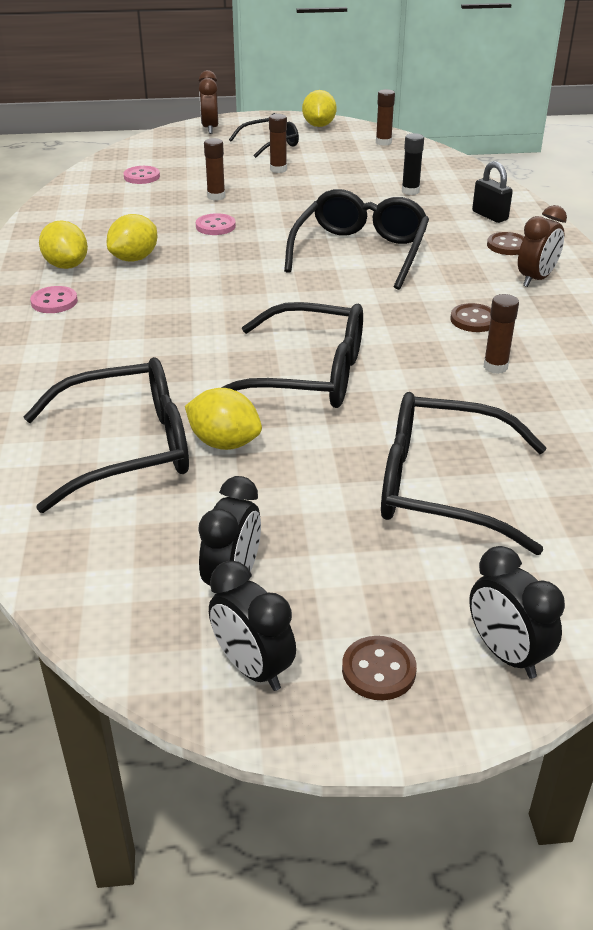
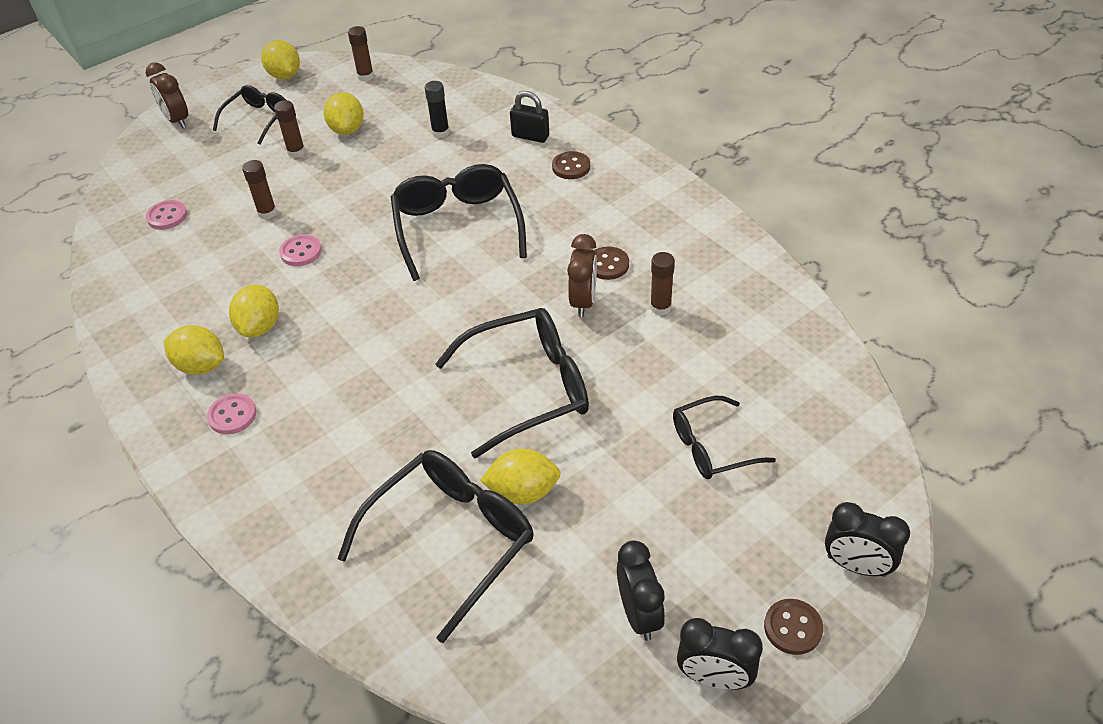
camera: 30 degrees left, 10 degrees up
black glasses [381,392,547,555] -> black glasses [673,396,776,479], size x0.60
brown clock [518,205,567,287] -> brown clock moved to [567,234,597,317]
none -> yellow lemon [324,92,364,135]

